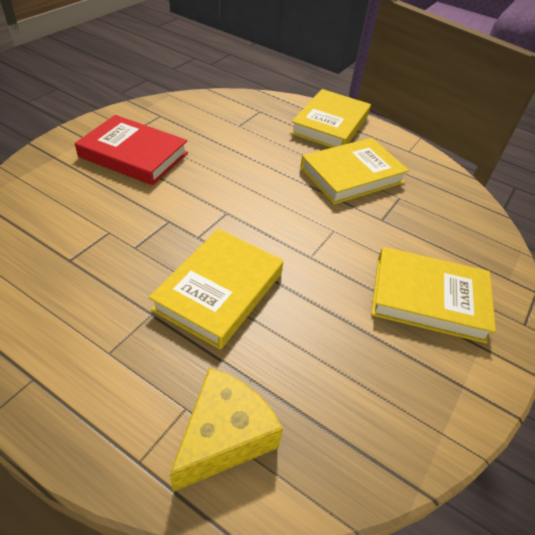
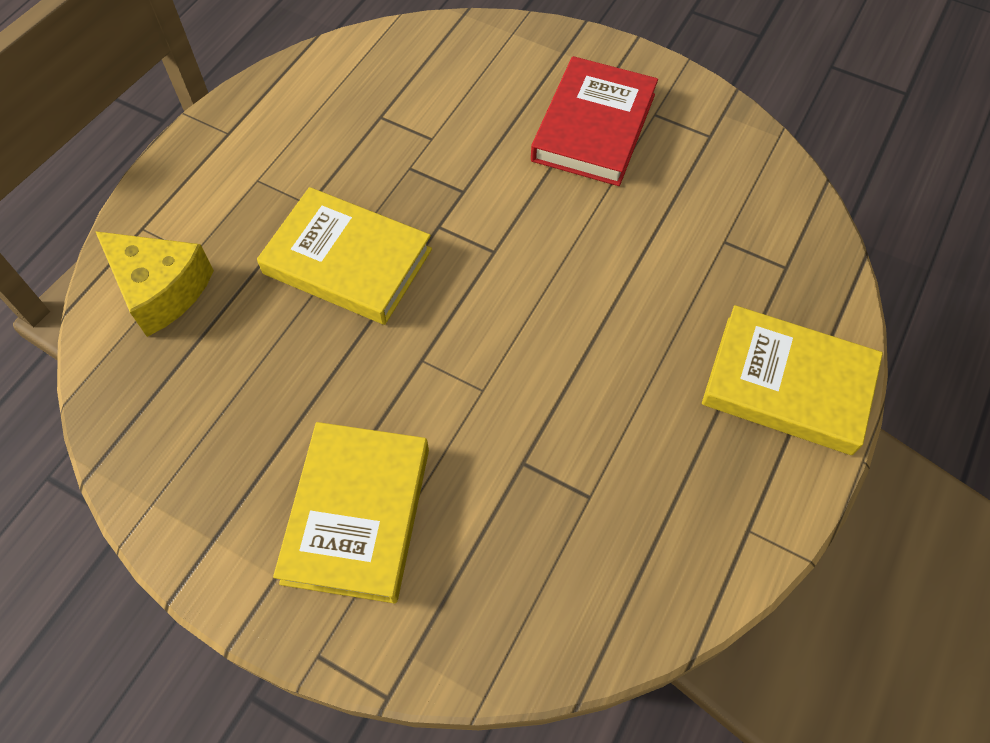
camera: 90 degrees right, 15 degrees up
yellow book [300,138,409,204] -> none

